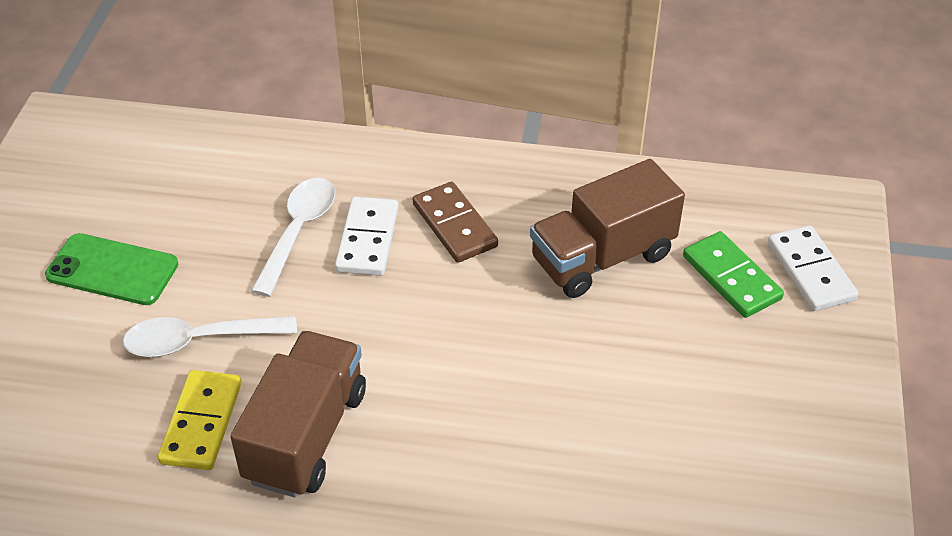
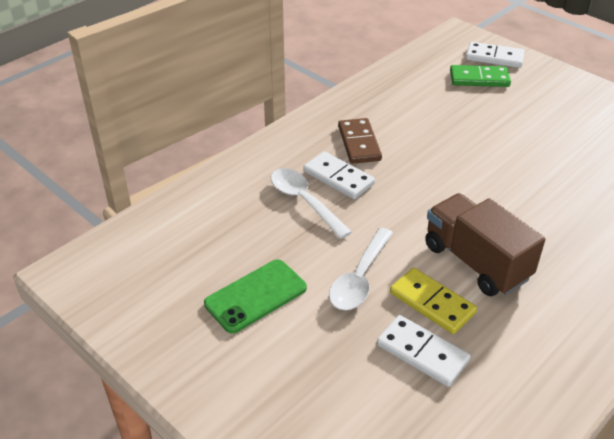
camera: 55 degrees left, 5 degrees down
brown domino [413,182,498,263] -> brown domino turned 75 degrees clockwise [338,118,382,164]
brown truck [530,159,685,298] -> none
none -> white domino [377,315,471,387]

